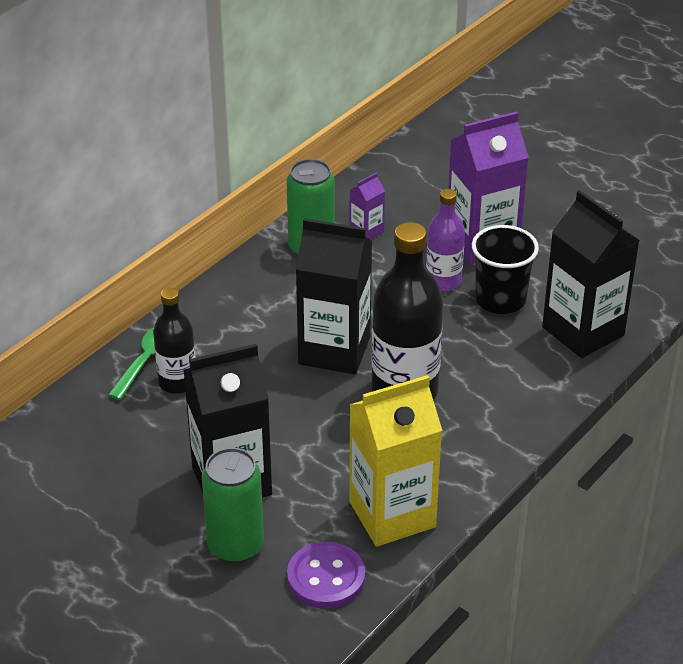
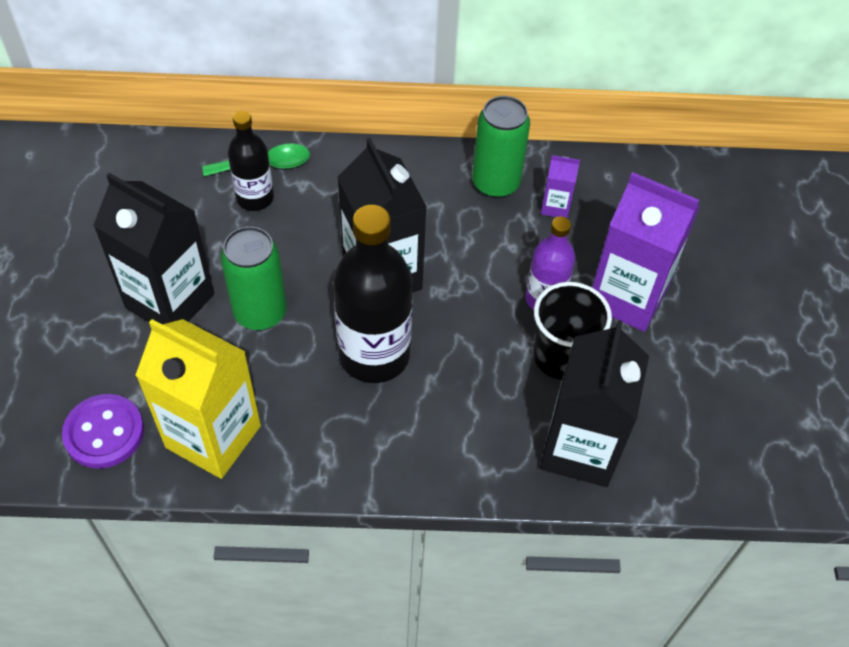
camera: 50 degrees right, 15 degrees up
green can [202,448,264,563] -> green can moved to [220,226,287,330]

